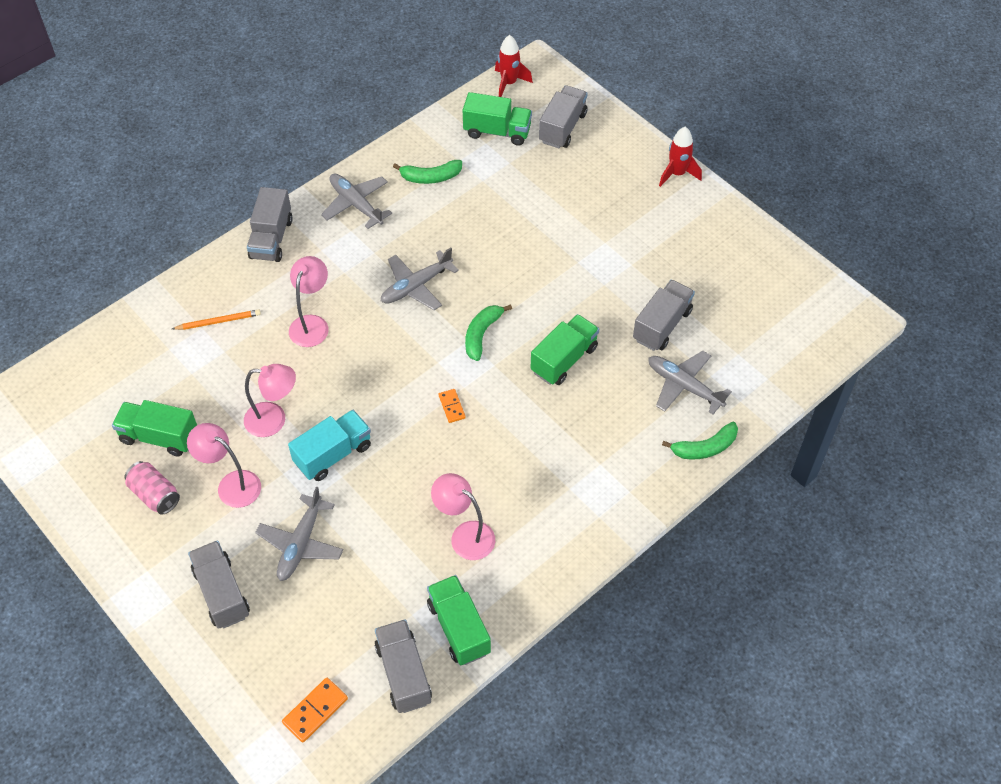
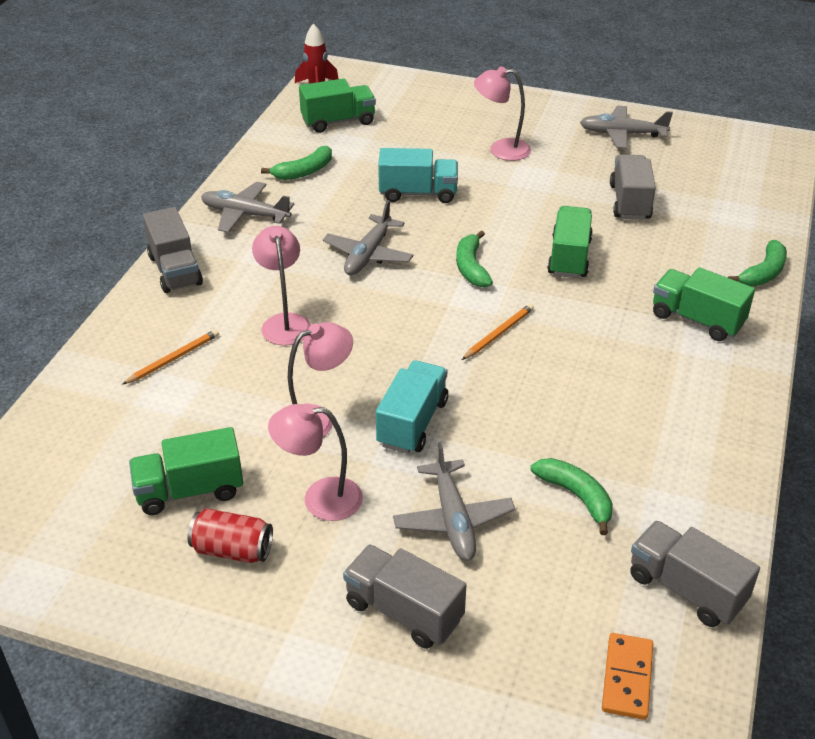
camera: 30 degrees left, 15 degrees down
pink can [124,461,180,515] -> red can [187,508,273,563]
green truck [427,575,491,665] -> green truck moved to [653,267,755,341]
pink lamp [431,473,495,560] -> pink lamp moved to [474,66,531,161]
orange domino [439,389,466,423] -> orange pencil [462,304,534,360]
grey truck [539,85,588,148] -> none
grey plane [648,351,732,414] -> grey plane moved to [580,106,673,149]
red rocket [659,127,702,187] -> none
none -> turquoise truck [378,148,458,203]
none -> green banana [531,458,613,535]

